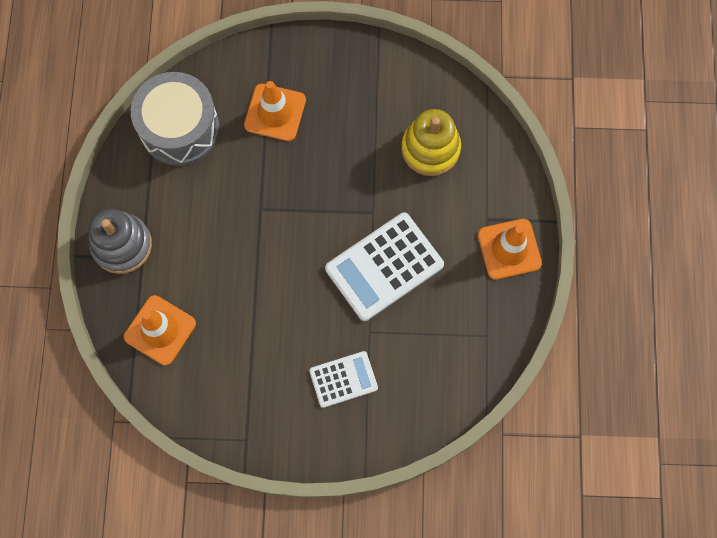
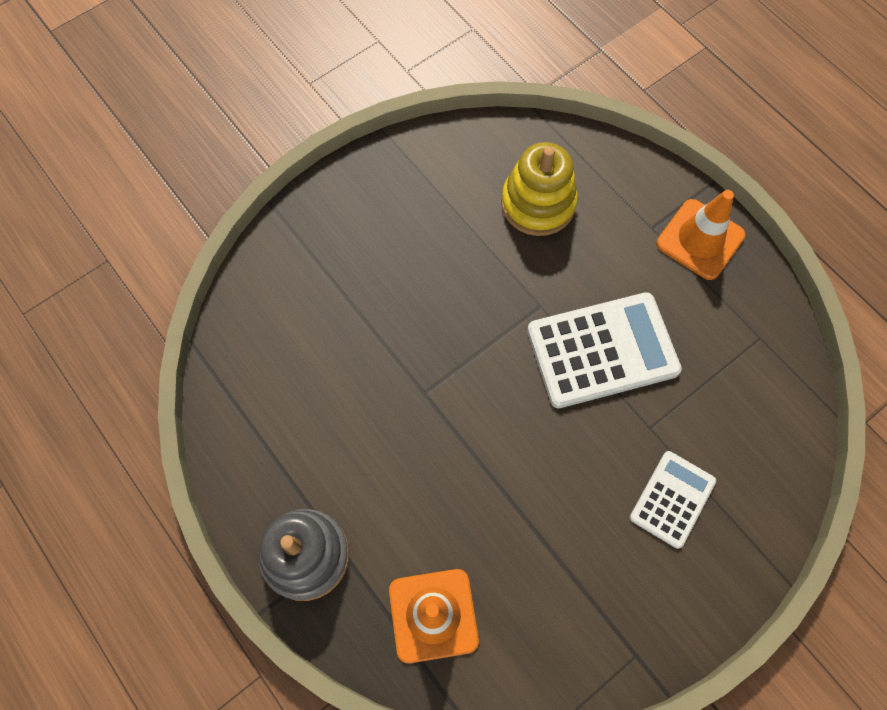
camera: 40 degrees left, 5 degrees down
grey drum [131,72,220,166] -> none
orange traffic cone [244,81,306,141] -> none
white calculator [325,212,444,321] -> white calculator turned 120 degrees counterclockwise [527,292,682,408]

